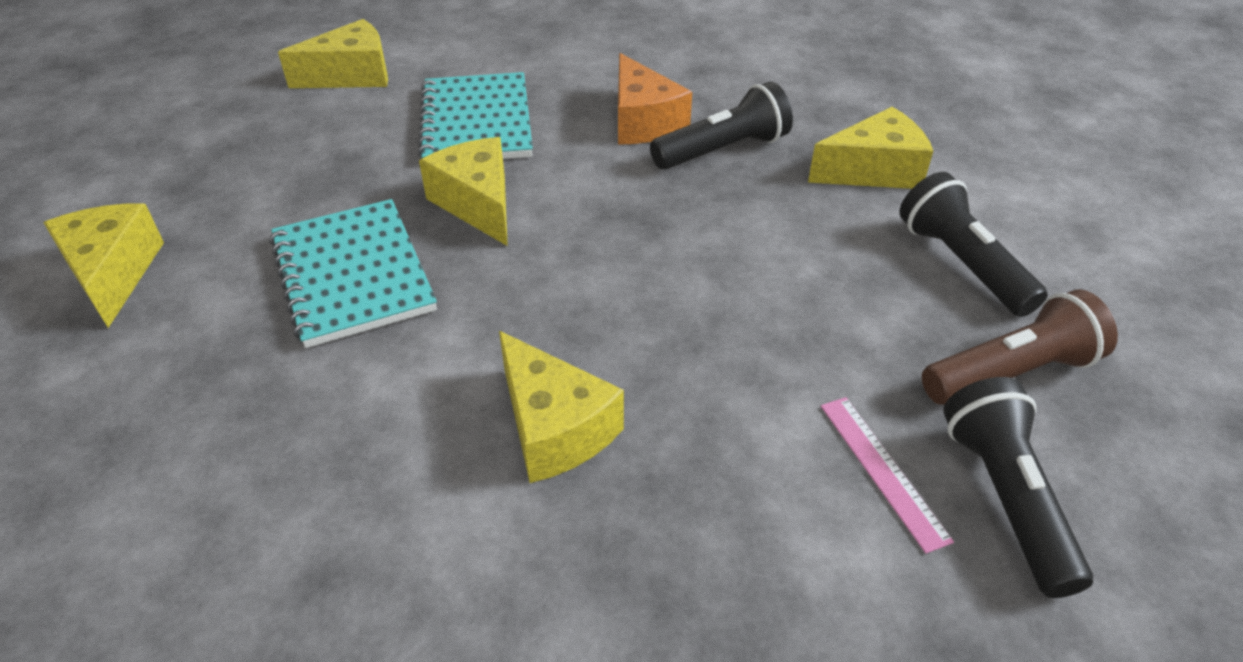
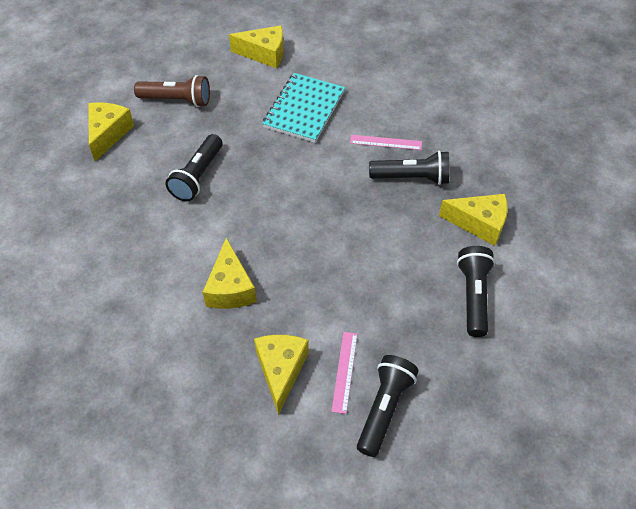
camera: 30 degrees right, 10 degrees up
turquoise notebook [270,199,437,348] -> black flashlight [165,134,222,202]
yellow cheese [419,137,508,246] -> yellow cheese moved to [254,335,309,415]
orange cheese [618,53,692,145] -> pink ruler [350,135,422,150]
brown flashlight [922,289,1118,405] -> brown flashlight moved to [134,75,210,107]

